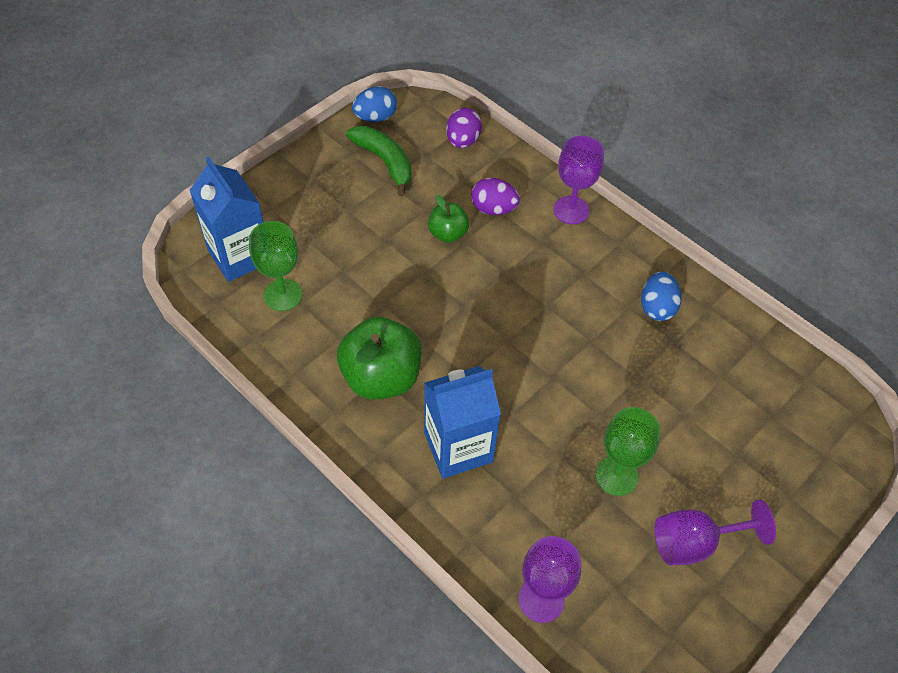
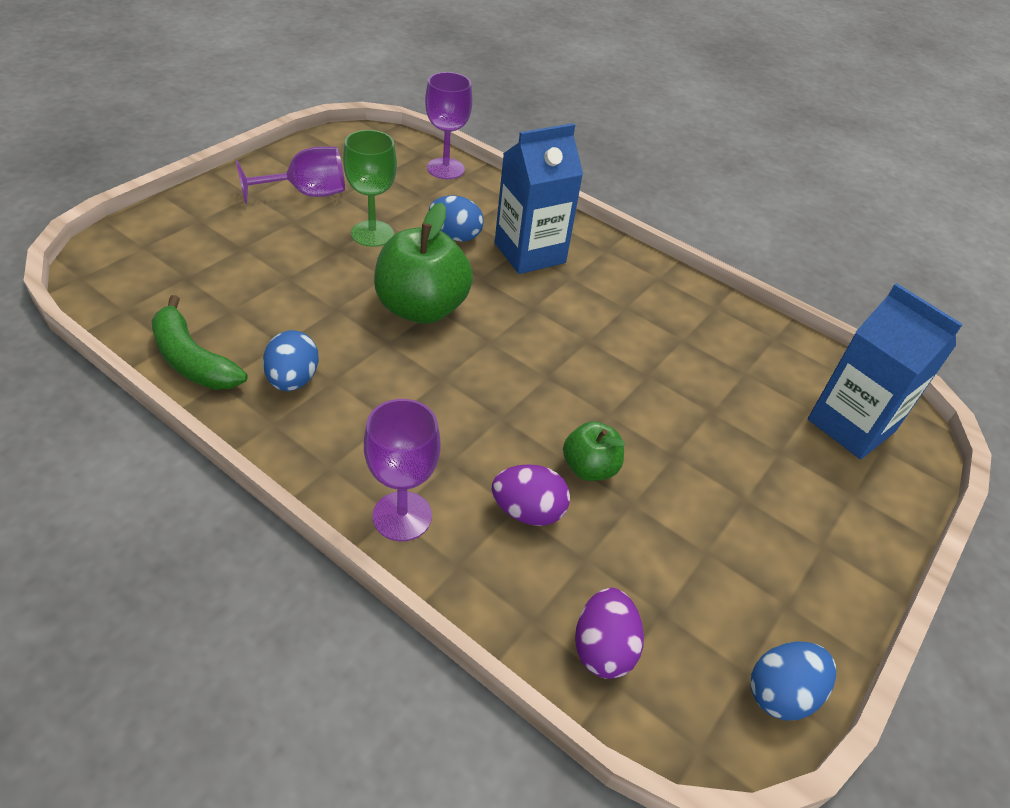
camera: 170 degrees right, 10 degrees down
green goblet [249,221,302,311] -> none
green apple [337,317,422,399] -> green apple moved to [374,202,473,324]
green banana [346,126,412,196] -> green banana moved to [151,295,248,390]
none -> blue egg [429,196,484,242]

